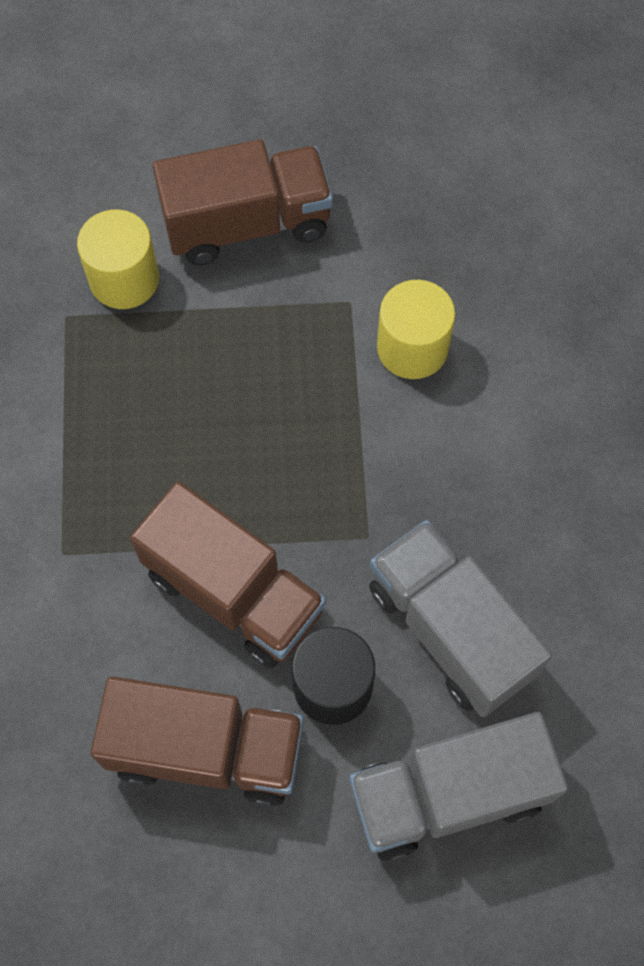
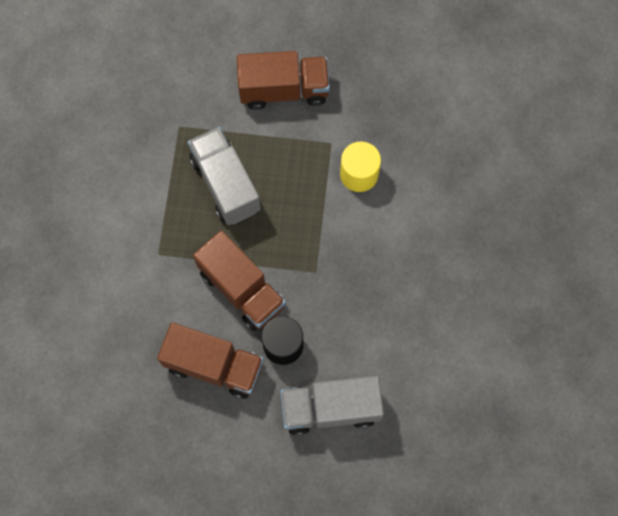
camera: 10 degrees right, 5 degrees up
yellow cylinder [77,209,159,309] -> none
grey truck [369,520,552,717] -> grey truck moved to [188,127,261,225]

